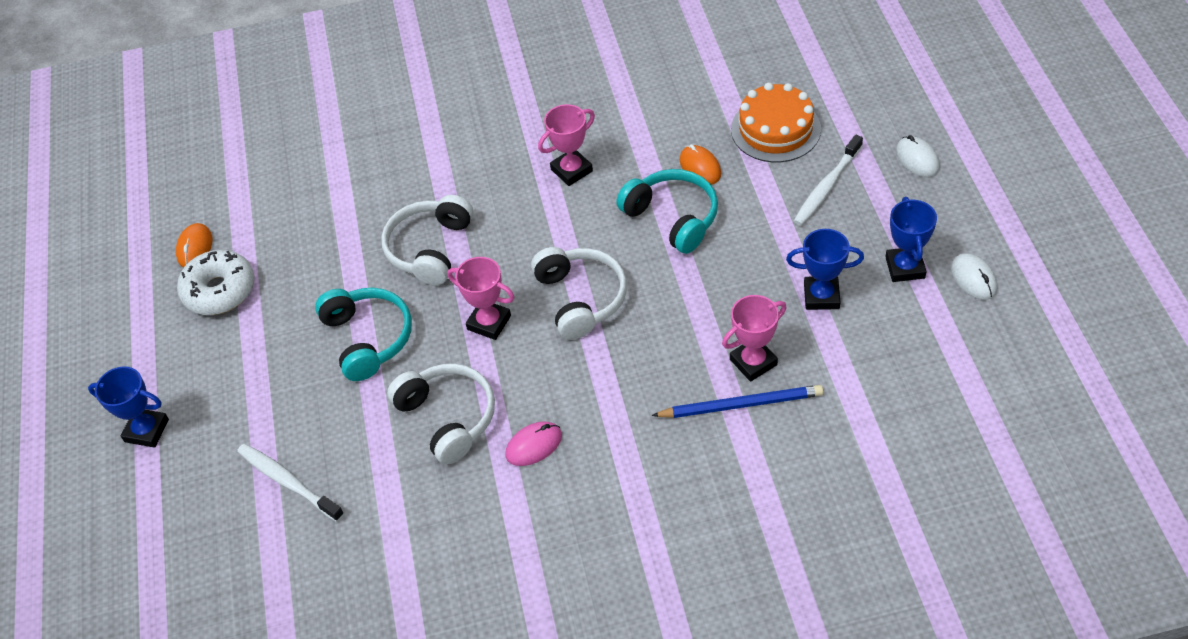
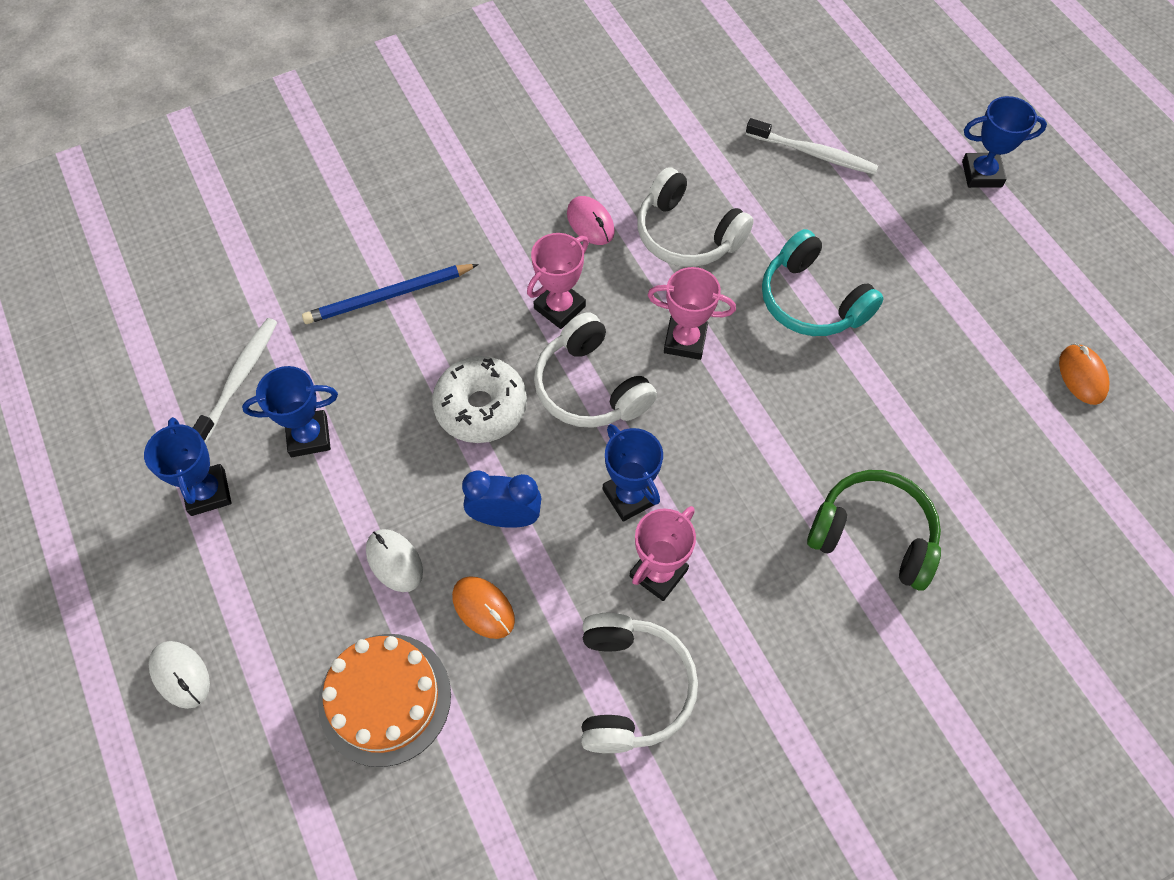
camera: 160 degrees right, 10 degrees up
white donut [177,250,254,315] -> white donut moved to [432,356,527,443]
white headphones [381,195,473,285] -> white headphones moved to [581,613,698,753]
pink mouse [505,421,562,466] -> pink mouse turned 75 degrees counterclockwise [567,196,615,245]
turquoise headphones [616,169,718,254] -> blue clock [462,471,542,528]
pink trophy [722,295,786,382] -> pink trophy moved to [527,233,589,329]
white toothbrush [794,135,863,226] -> white toothbrush moved to [193,318,277,443]
white mouse [951,253,998,300] -> white mouse moved to [366,529,423,592]
none -> blue trophy [603,424,663,522]
none -> green headphones [807,470,941,591]

